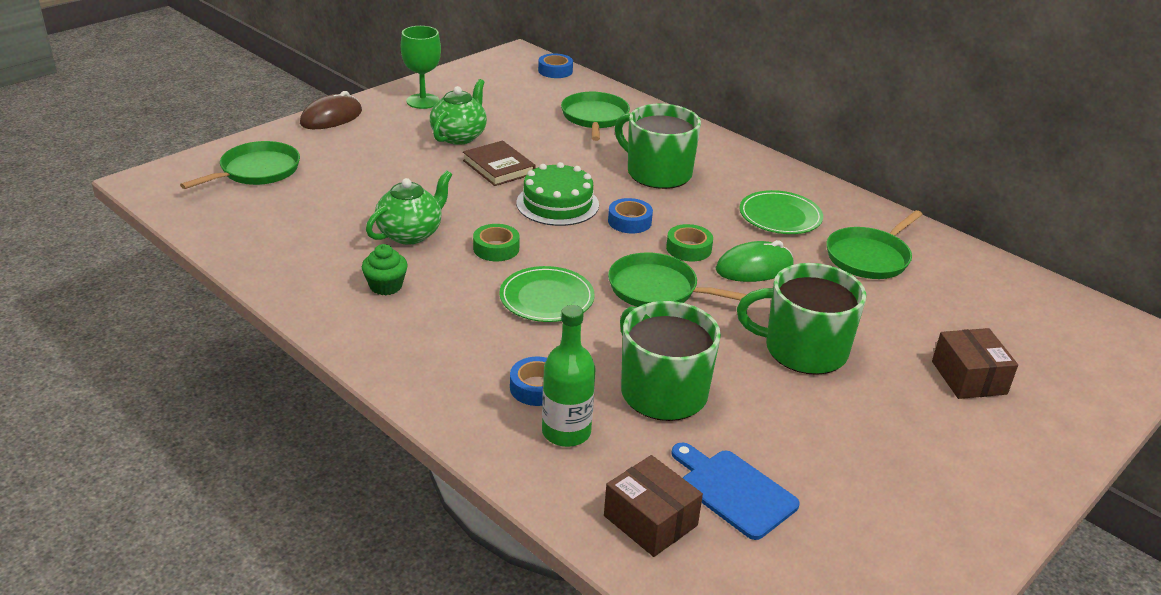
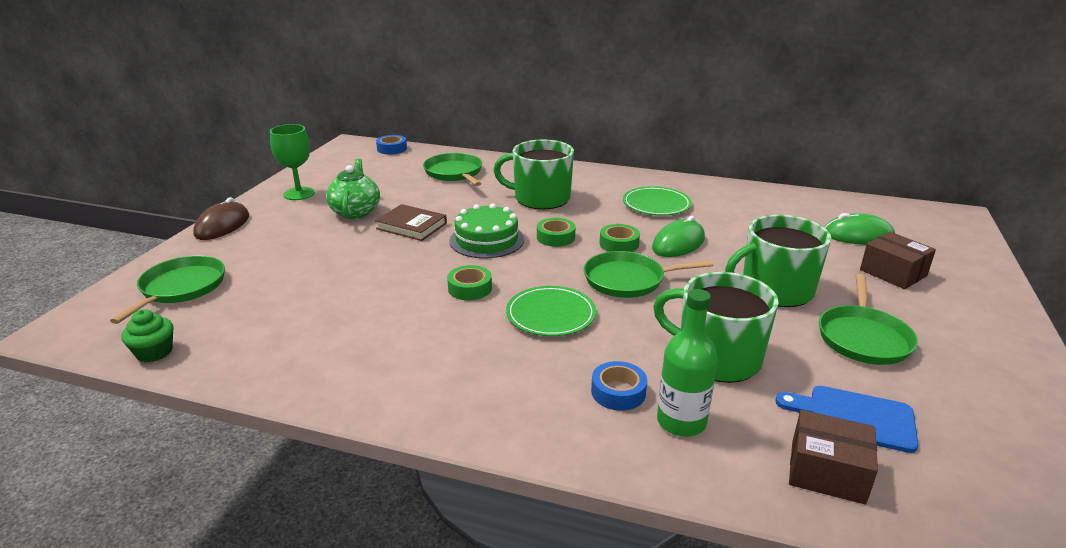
camera: 25 degrees left, 5 degrees down
green cupcake [362,244,408,295] -> green cupcake moved to [121,309,173,362]
green teapot [366,170,452,244] -> none
blue tape [608,198,653,233] -> green tape [537,218,575,247]
green pan [826,210,923,279] -> green pan moved to [819,274,918,365]
none -> green mouse [824,213,895,245]

